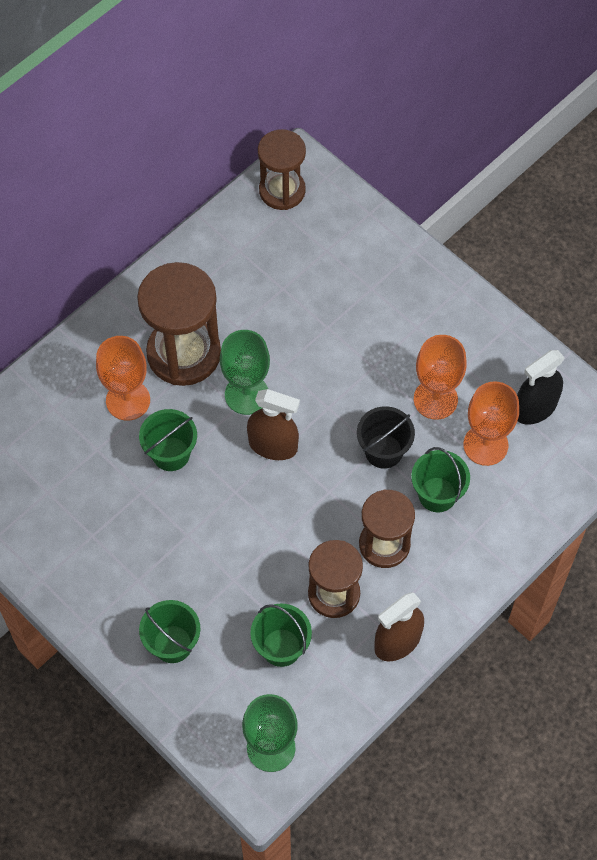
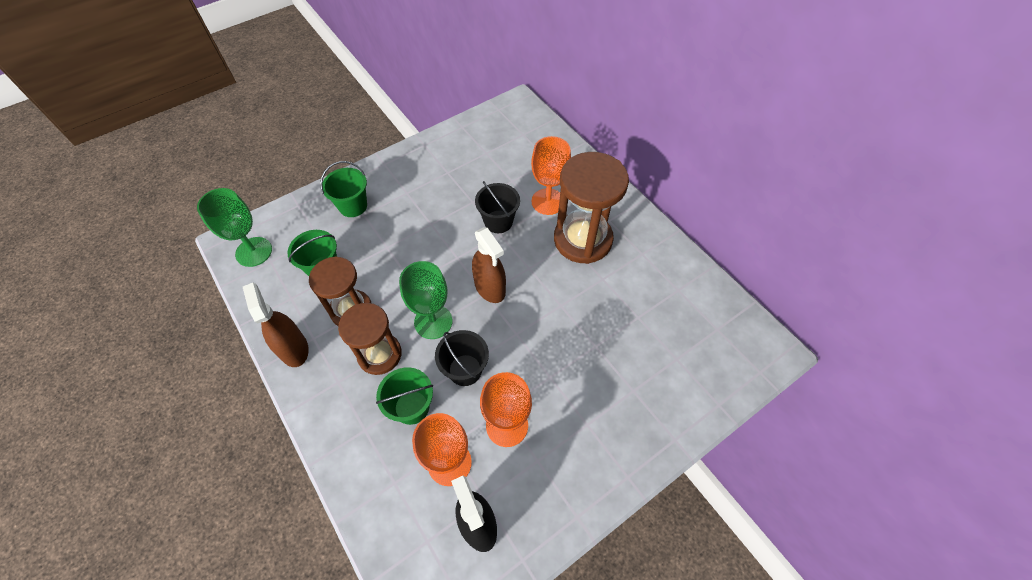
camera: 100 degrees right, 5 degrees down
green bucket [139,409,197,471] -> black bucket [475,181,520,233]
green goblet [220,330,270,415] -> green goblet moved to [399,261,452,339]
brown spray bottle [247,389,300,460] -> brown spray bottle turned 60 degrees counterclockwise [472,227,506,303]
brown hourglass [258,129,306,210] -> none

